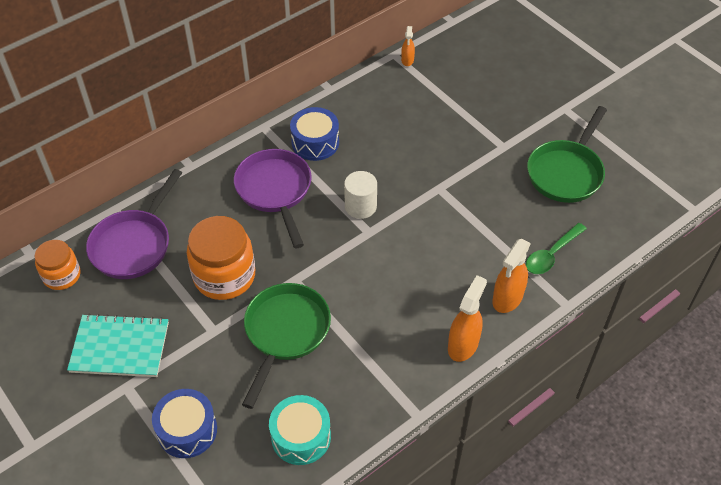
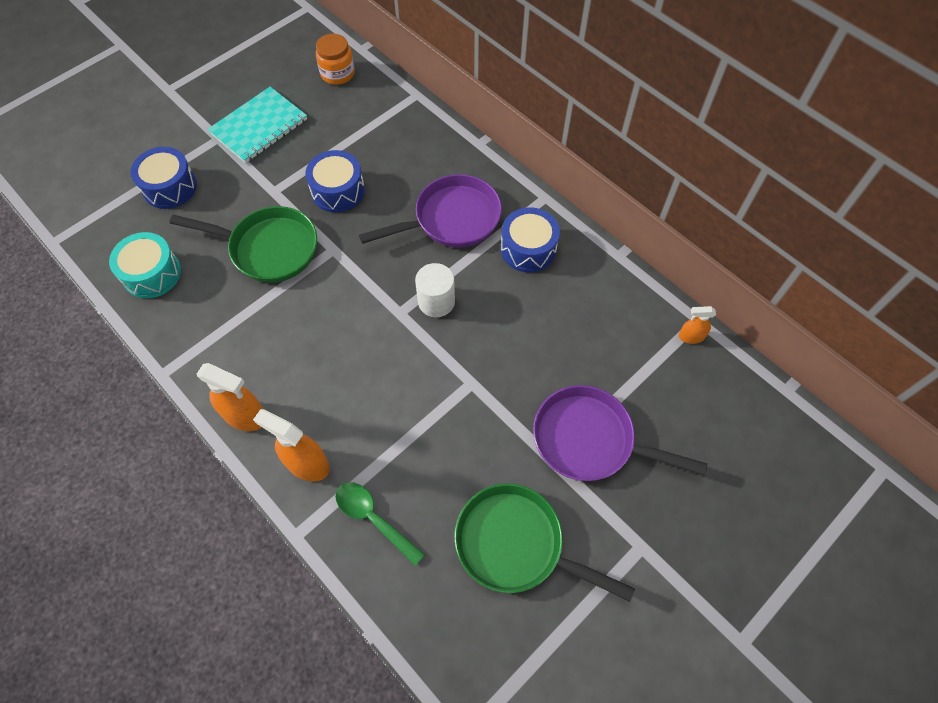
camera: 85 degrees right, 10 degrees up
turquoise notebook [67,314,169,377] -> turquoise notebook turned 45 degrees clockwise [207,87,307,163]
purple pan [86,169,182,279] -> purple pan moved to [533,385,708,481]
orange jar [187,216,255,300] -> blue drum [305,150,365,213]

